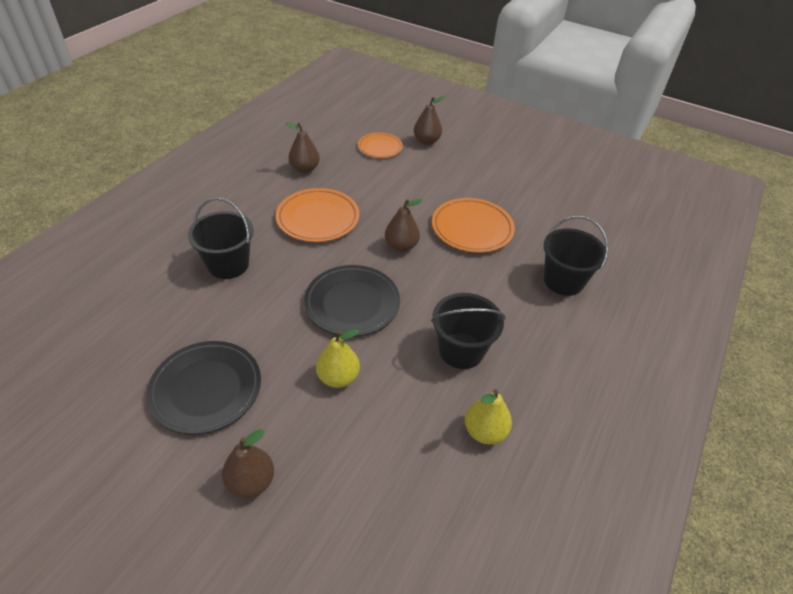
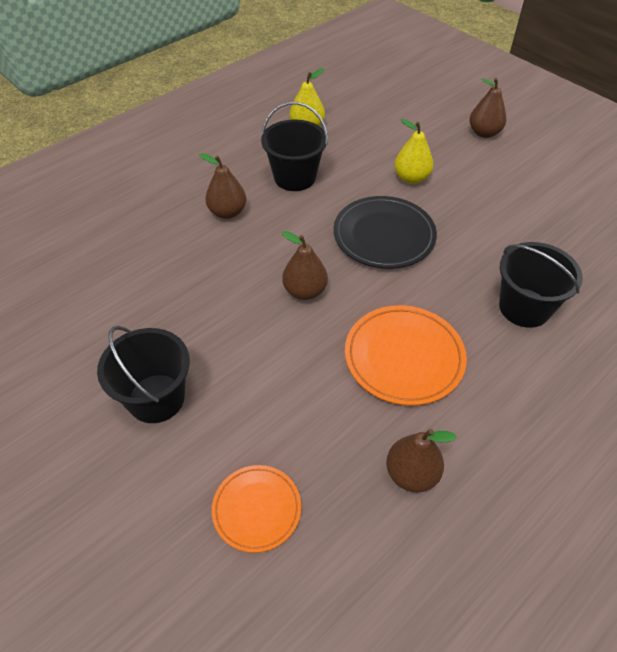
camera: 160 degrees left, 5 degrees up
black plate [146,341,261,435] -> none
brown pear [414,96,445,145] -> brown pear moved to [199,153,246,219]
orange plate [432,198,515,253] -> none
black bucket [544,216,608,296] -> black bucket moved to [97,326,190,423]

